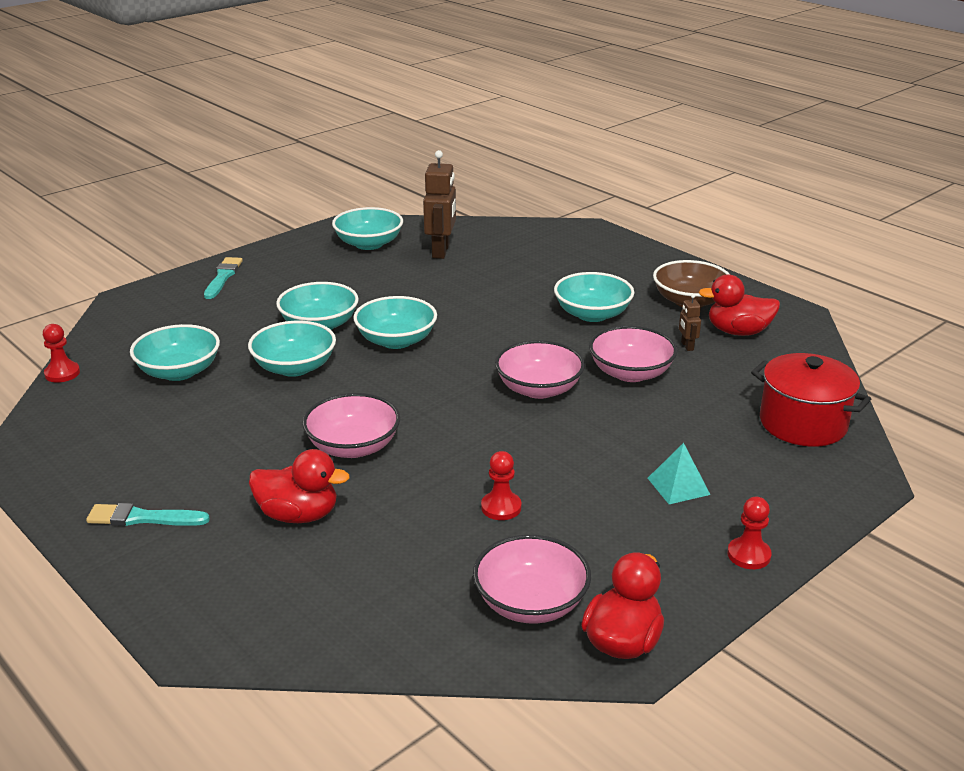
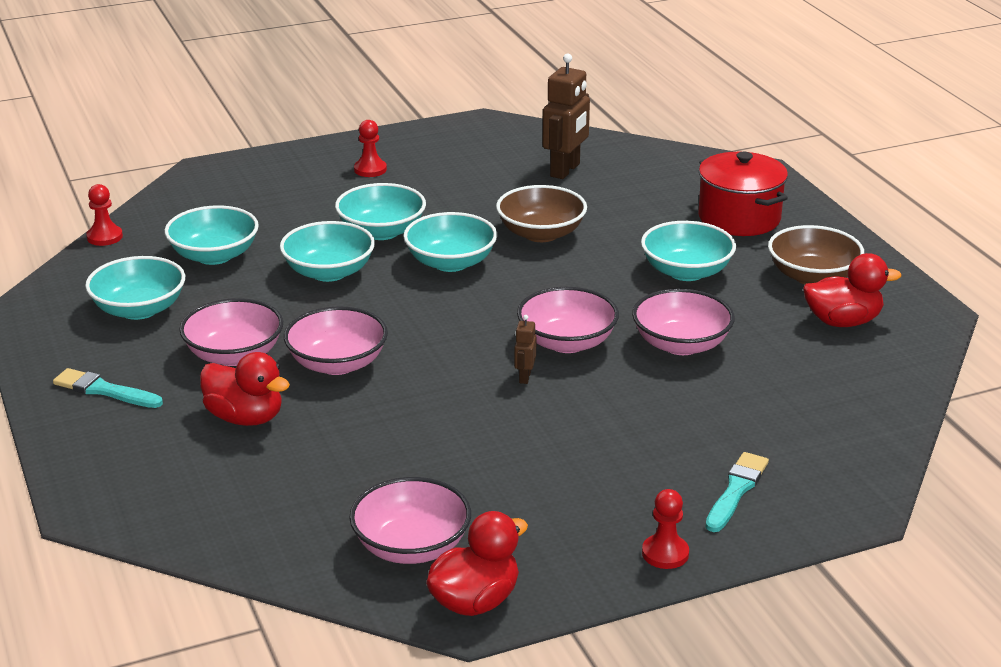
camera: 20 degrees right, 0 degrees up
turquoise brush [204,257,243,299] -> turquoise brush moved to [705,452,769,532]
turquoise bowl [332,207,403,250] -> turquoise bowl moved to [85,256,185,320]
red pawn [481,451,521,520] -> red pawn moved to [354,120,387,177]
turquoise pyramid [648,443,710,504] -> none
brown robot [679,294,701,351] -> brown robot moved to [514,315,536,384]
red duck [698,274,780,336] -> red duck turned 150 degrees clockwise [803,253,901,327]
red pot [751,353,871,447] -> red pot moved to [698,152,788,236]
none -> pink bowl [179,298,283,366]
none -> brown bowl [496,185,587,242]

